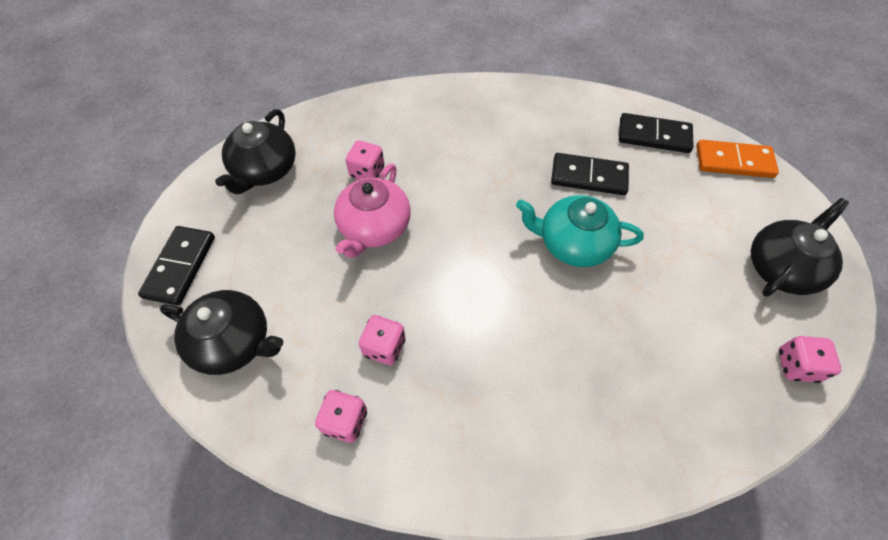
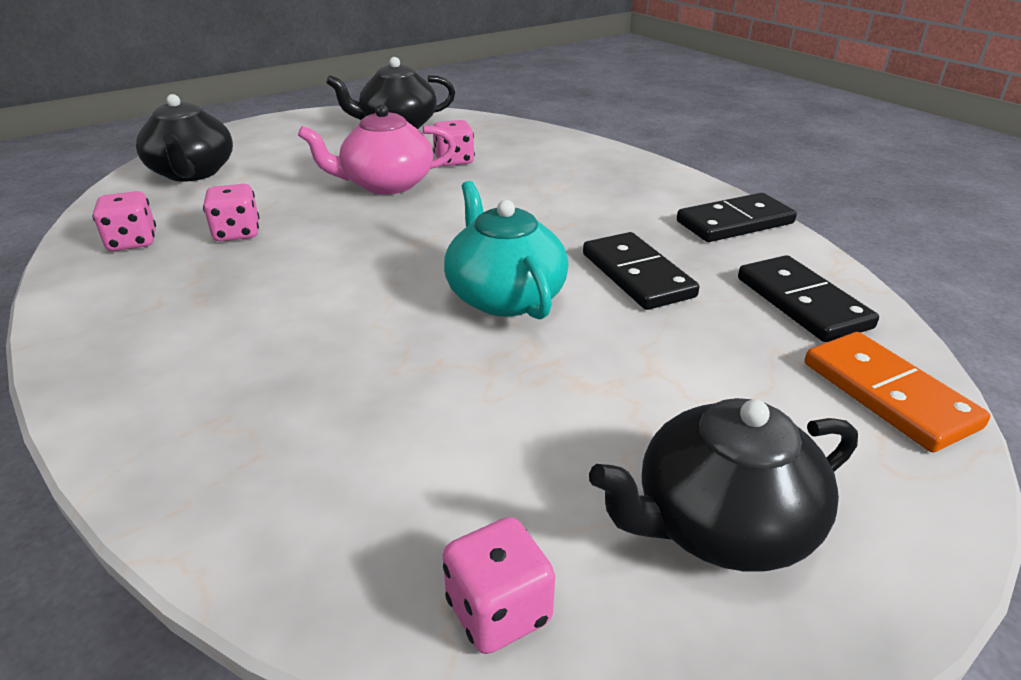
camera: 55 degrees right, 25 degrees down
black domino [138,226,215,306] -> black domino moved to [677,193,797,242]
black teapot [751,198,849,297] -> black teapot turned 150 degrees clockwise [589,398,858,572]

